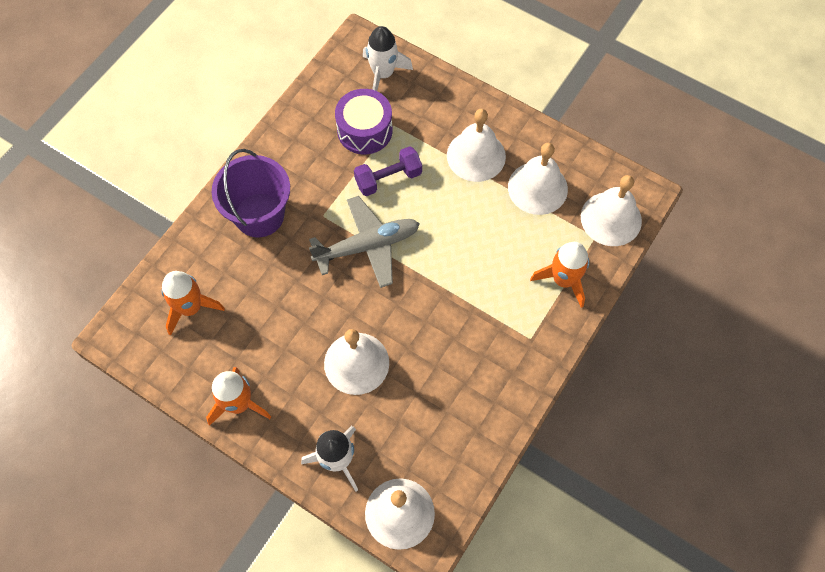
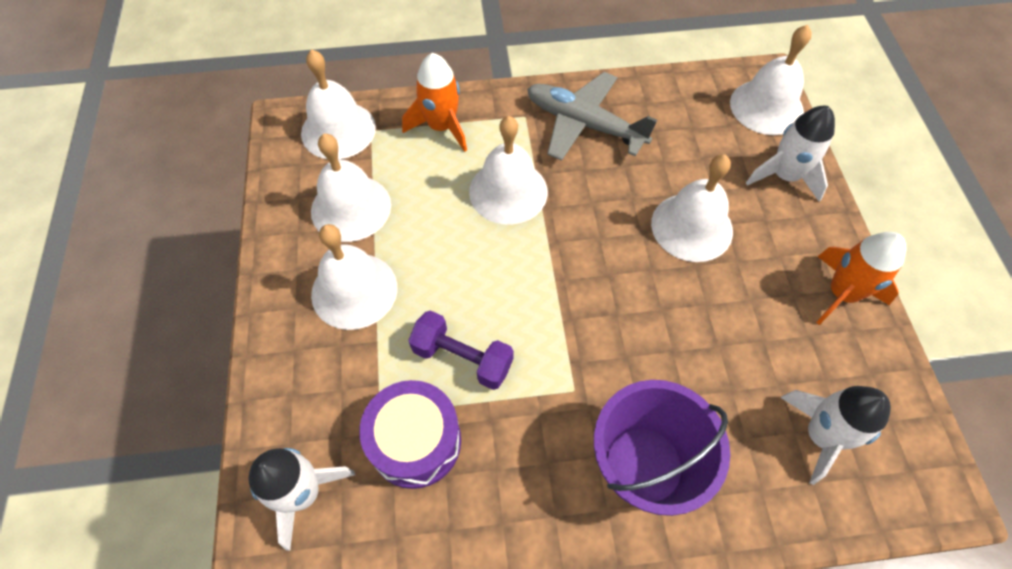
camera: 130 degrees left, 5 degrees down
orange rocket [162,271,225,336] -> white rocket [781,386,891,485]
grey plane [309,196,420,288] -> grey plane moved to [527,72,657,161]
none -> white bell [469,116,548,224]

